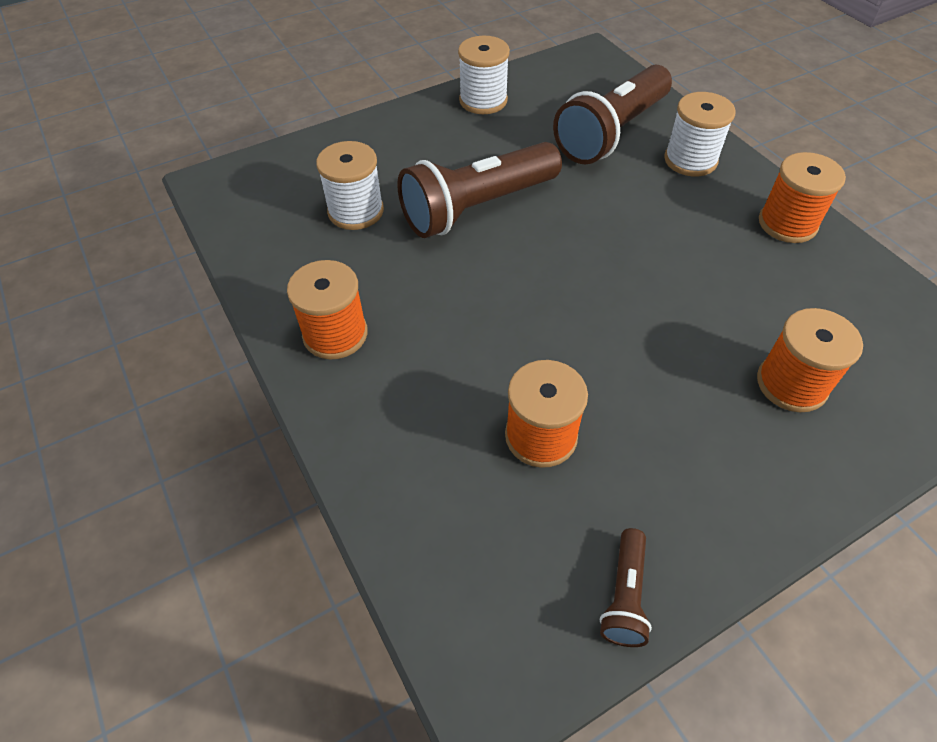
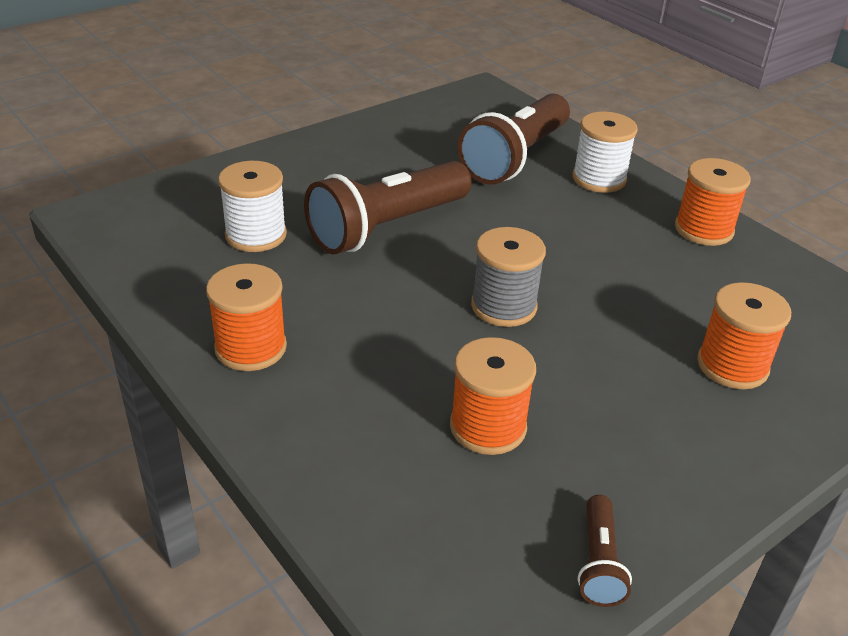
camera: 10 degrees left, 15 degrees down
white spool [458,35,510,114] -> none
none -> grey spool [471,227,546,327]

